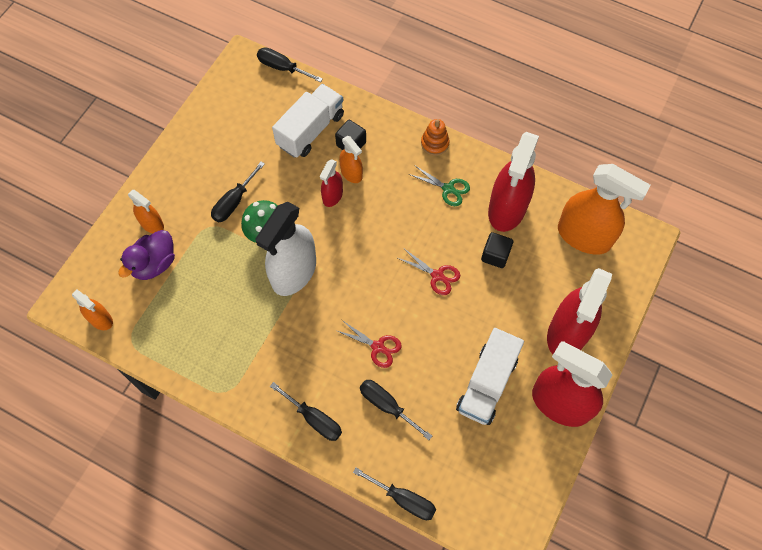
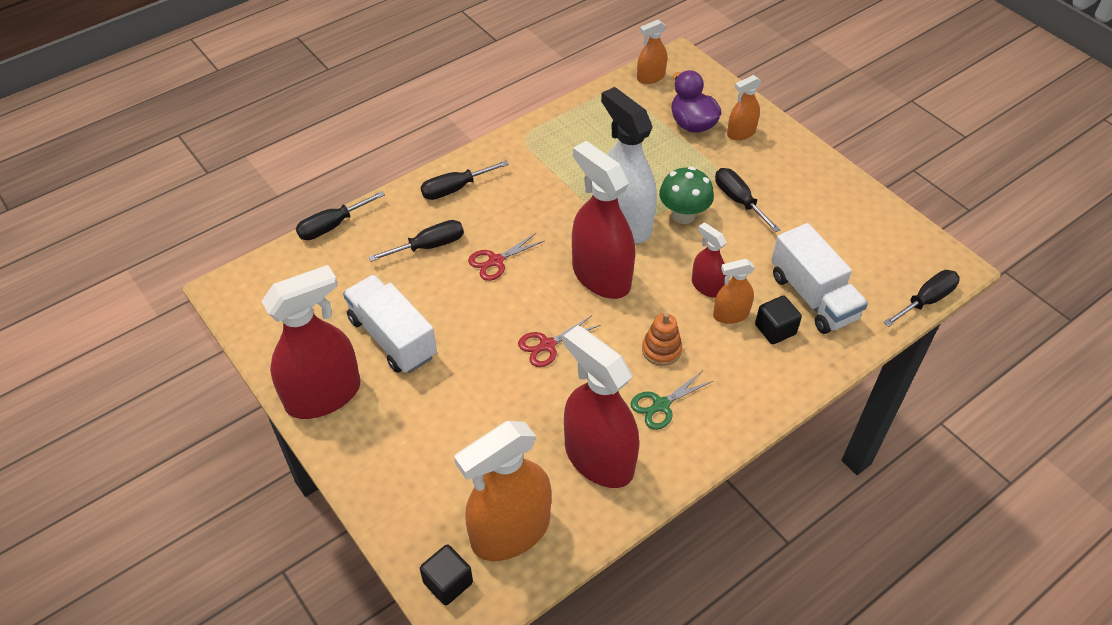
camera: 115 degrees right, 15 degrees down
orange stacking toy [421,119,450,156] -> orange stacking toy moved to [642,313,682,366]
black cube [481,232,513,268] -> black cube moved to [420,544,473,605]
red spray bottle [547,268,612,354] -> red spray bottle moved to [572,141,635,299]

